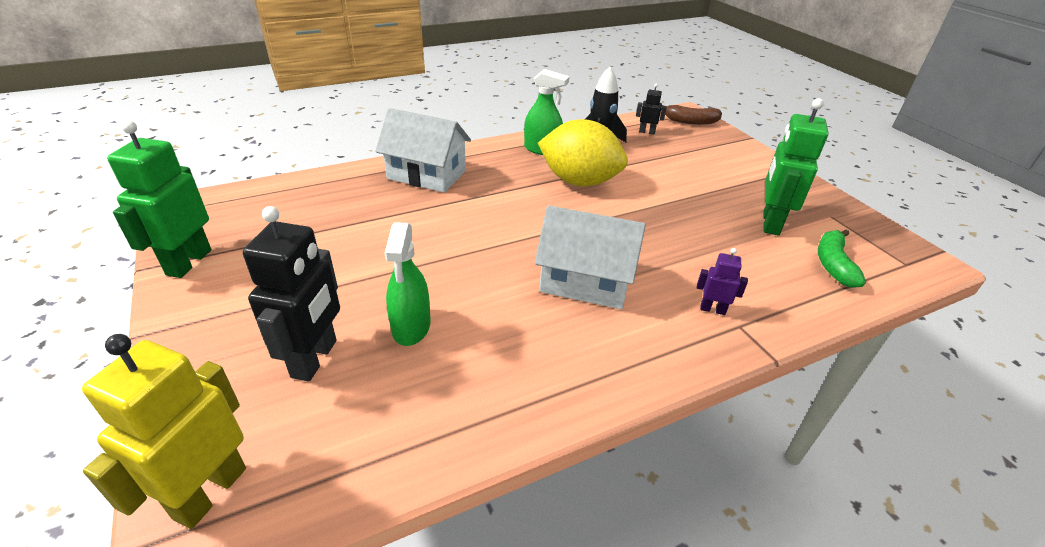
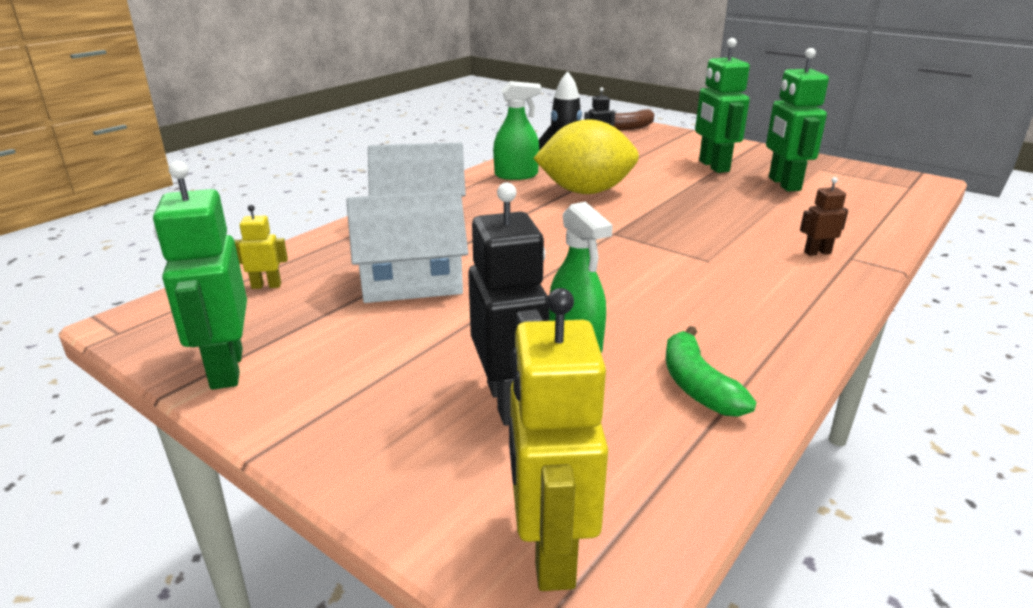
camera: 25 degrees left, 10 degrees down
white house [535,206,646,309] -> white house moved to [347,190,468,303]
purple robot [697,248,748,315] -> brown robot [800,177,848,256]
green banana [818,229,866,288] -> green banana moved to [666,326,756,417]
none -> yellow robot [234,205,288,289]
none -> green robot [695,38,750,173]

